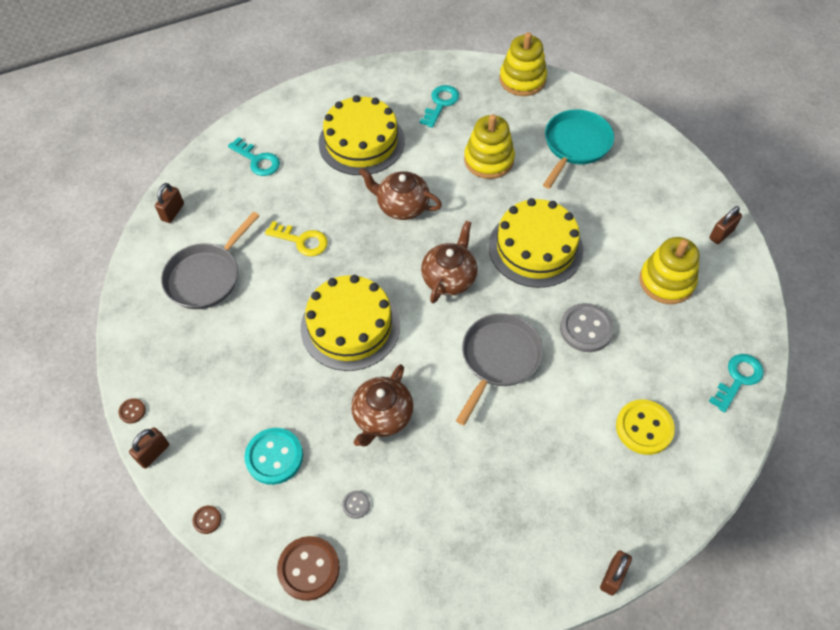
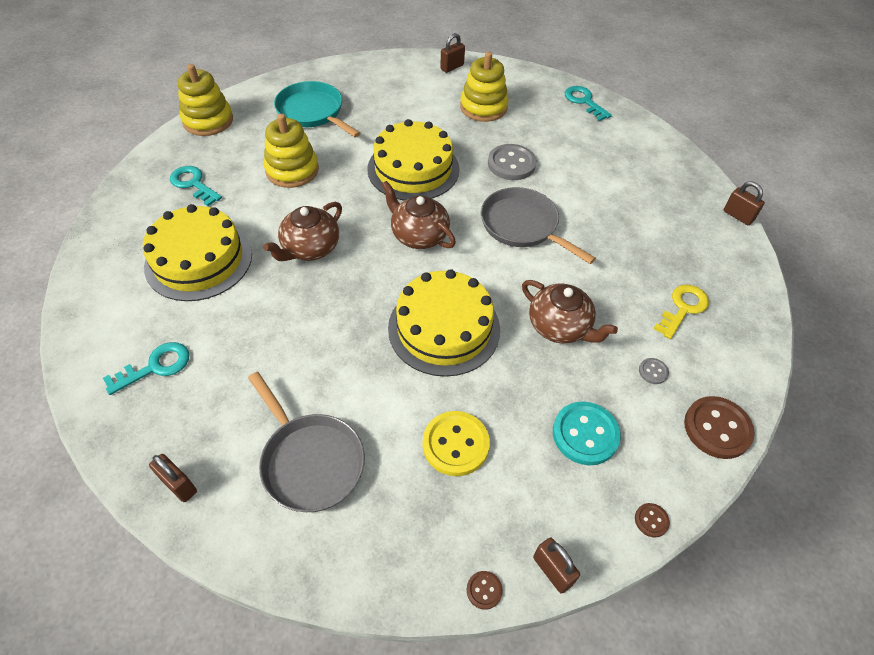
camera: 75 degrees left, 5 degrees down
yellow key [265,221,328,256] -> yellow key moved to [653,284,709,339]
yellow button [616,399,675,455] -> yellow button moved to [423,411,490,476]
brown padlock [709,206,742,244] -> brown padlock turned 75 degrees clockwise [440,33,465,73]

